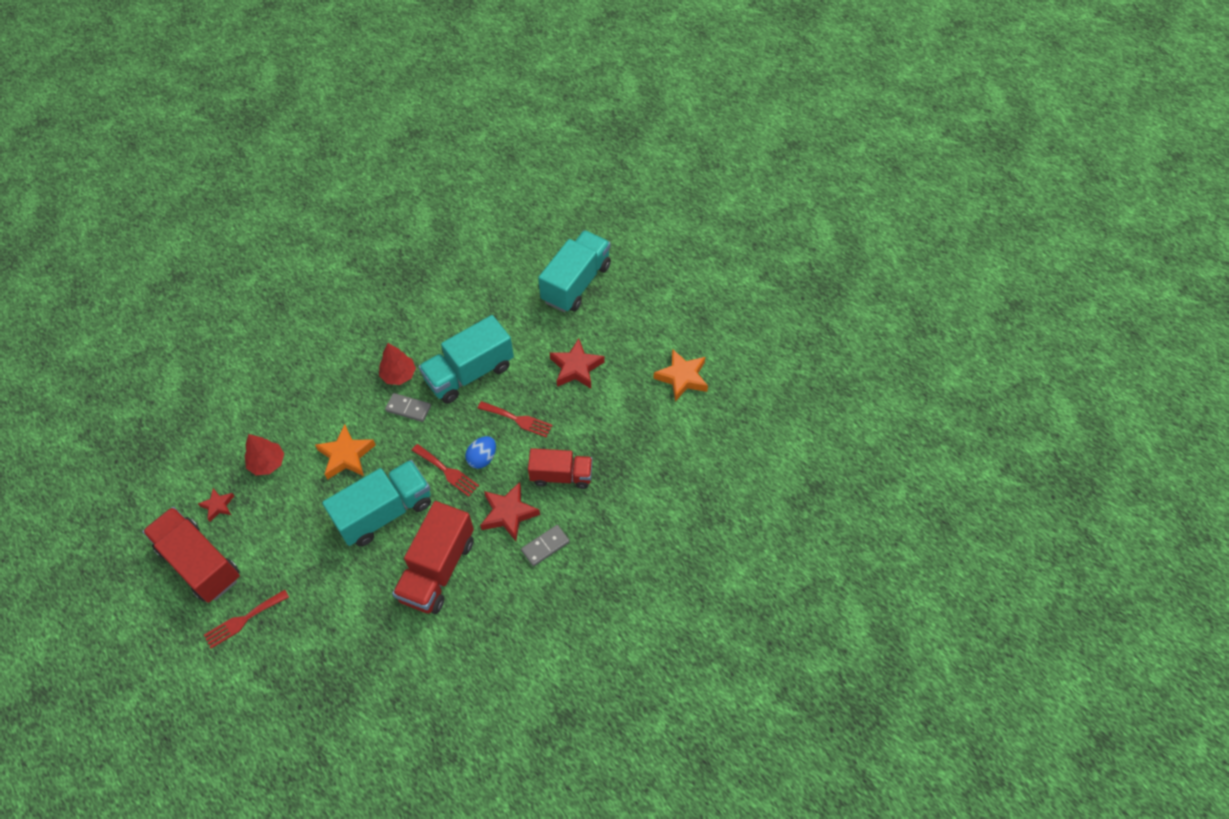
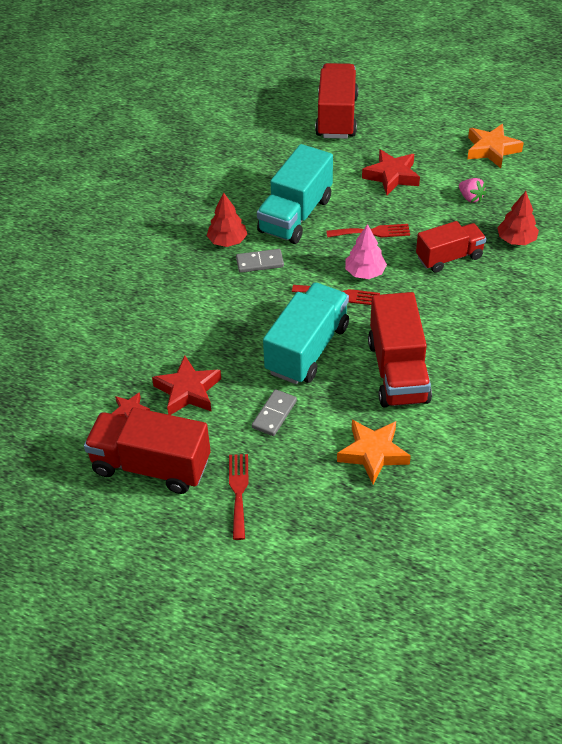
camera: 25 degrees left, 10 degrees down
red fork [204,590,289,649] -> red fork turned 150 degrees clockwise [229,454,249,540]
red tree [245,434,284,475] -> red tree moved to [497,191,539,245]
orange star [315,424,376,480] -> orange star moved to [337,420,411,484]
blue egg [465,436,496,469] -> pink tree [345,224,387,279]
red star [480,482,540,541] -> red star moved to [152,355,221,415]
grey domino [521,525,570,566] -> grey domino moved to [252,389,297,436]
turquoise truck [538,230,611,312] -> red truck [315,63,358,139]
none -> pink strawberry [459,178,487,203]

